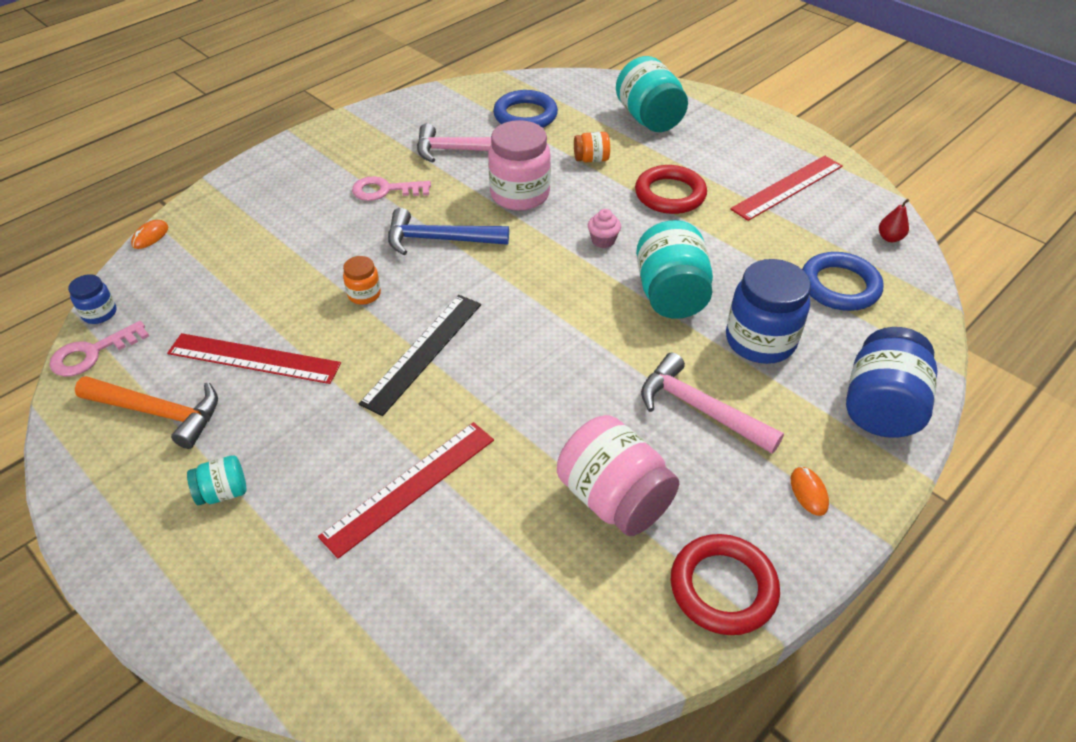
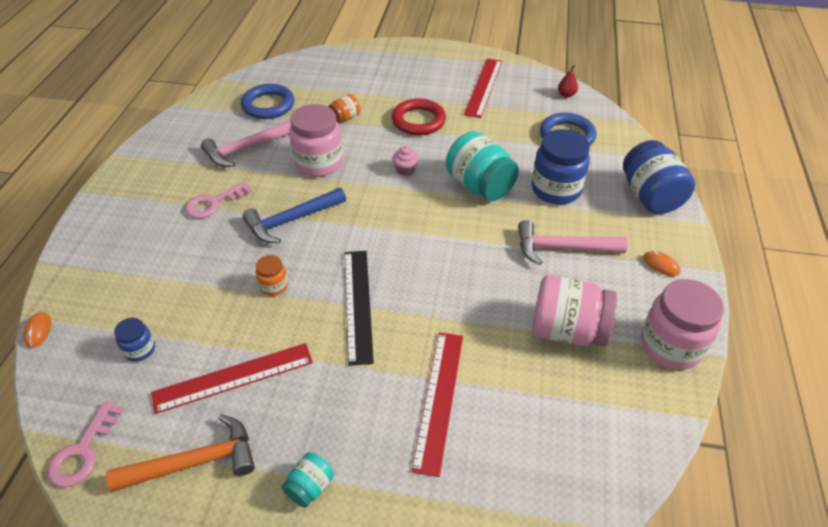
camera: 35 degrees left, 0 degrees up
blue jar [68,274,117,324] -> blue jar moved to [114,318,155,362]
turquoise jar [616,56,688,132] -> none
red ring [671,534,780,635] -> pink jar [641,279,724,370]

